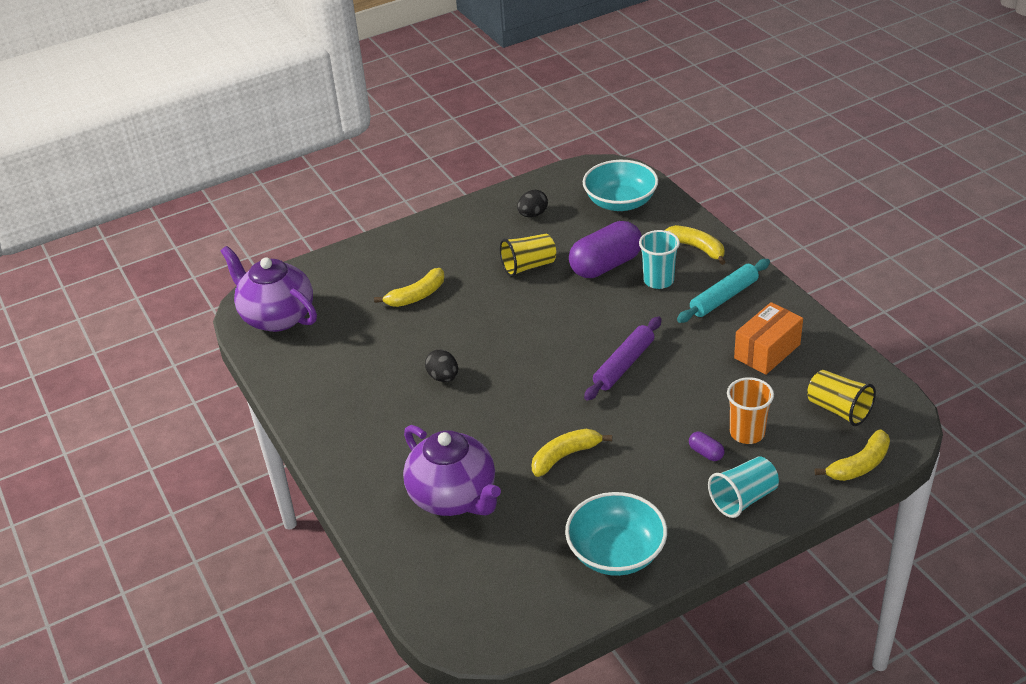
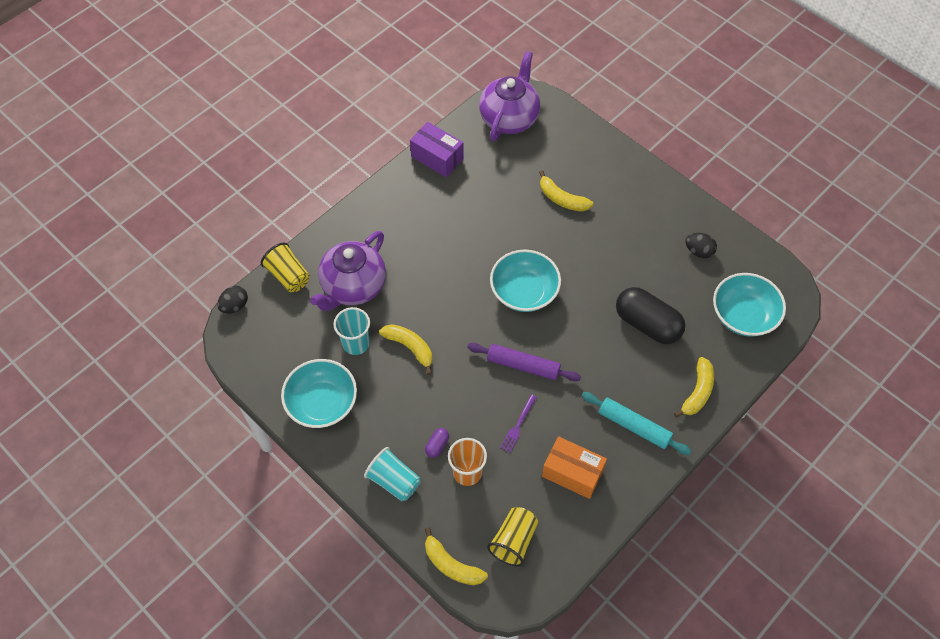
camera: 70 degrees right, 20 degrees up
black egg [425,350,458,382] -> black egg moved to [217,286,248,314]
yellow cup [500,234,556,277] -> yellow cup moved to [261,243,310,292]
purple capsule [569,221,642,278] -> black capsule [616,287,685,344]
turquoise cup [639,230,680,289] -> turquoise cup moved to [333,307,370,355]
none -> purple box [410,122,464,177]
none -> turquoise bowl [490,250,561,312]
none -> purple fork [500,395,537,453]

